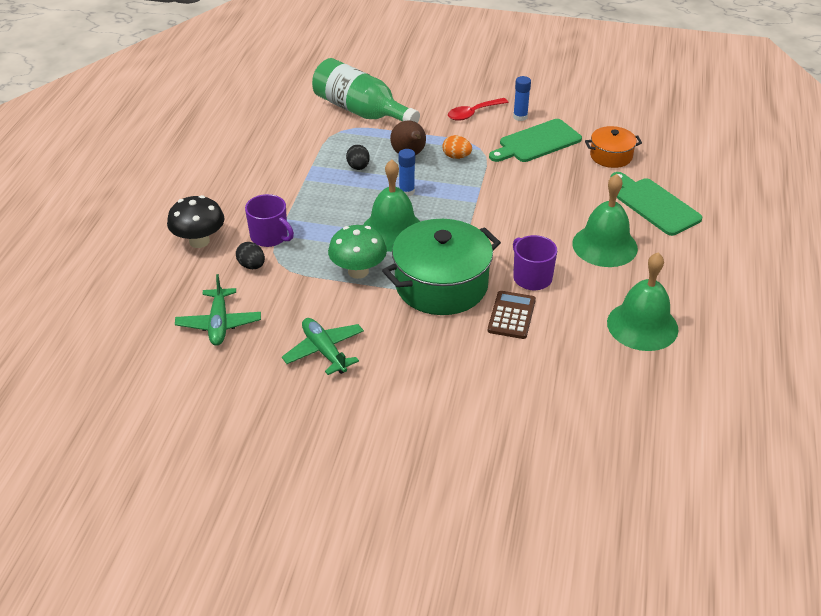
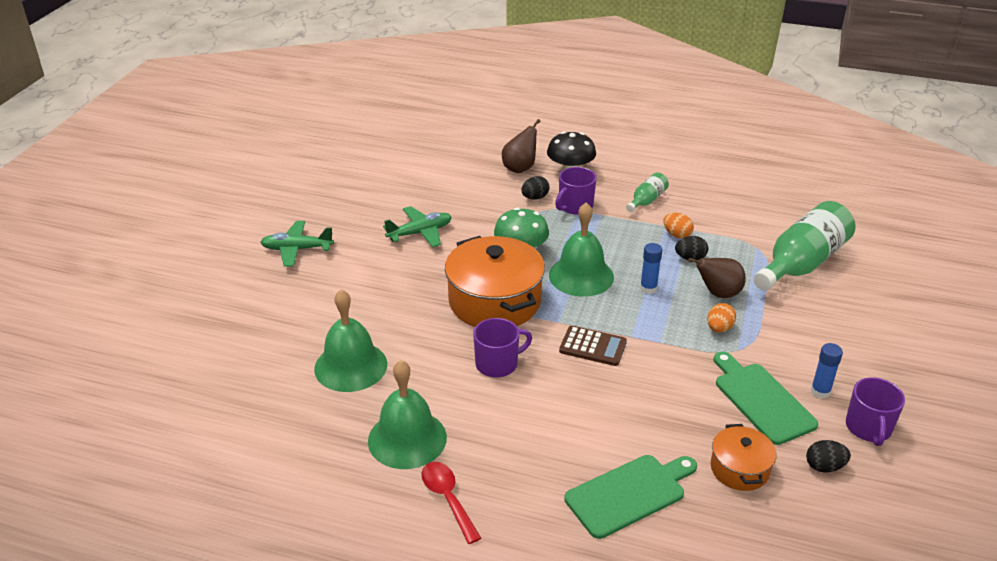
camera: 95 degrees right, 5 degrees down
green plane [175,274,261,346] -> green plane moved to [261,221,334,267]
green pot [382,219,501,315] -> orange pot [445,236,545,327]
red spoon [448,98,508,121] -> red spoon moved to [421,462,481,544]
brown calculator [488,291,536,339] -> brown calculator moved to [559,326,627,366]
green bell [572,174,638,267] -> green bell moved to [314,289,387,392]
none -> brown pear [502,119,540,173]
none -> green bottle [626,172,669,212]
none -> orange egg [663,213,694,239]
none -> black egg [806,440,851,473]
none -> purple mug [846,377,905,446]

